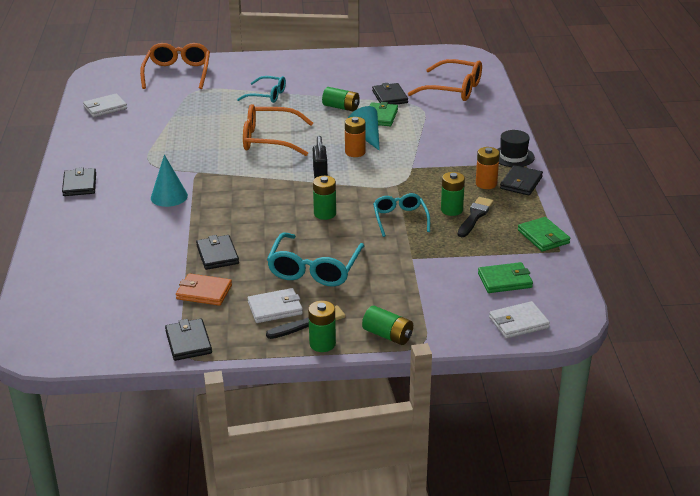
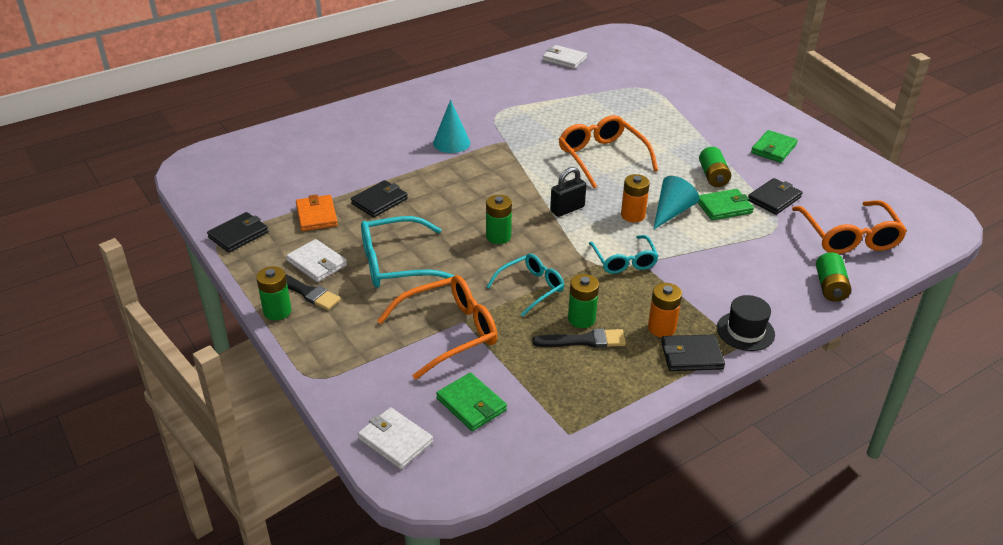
camera: 60 degrees right, 5 degrees up
black wallet [62,167,96,196] -> none
orange glasses [140,43,210,89] -> orange glasses moved to [377,275,498,380]
turquoise glasses [237,76,286,103] -> turquoise glasses moved to [589,235,659,274]
green battery [362,306,413,345] -> green battery moved to [816,252,851,302]
green wallet [518,217,570,252] -> green wallet moved to [751,130,798,163]

